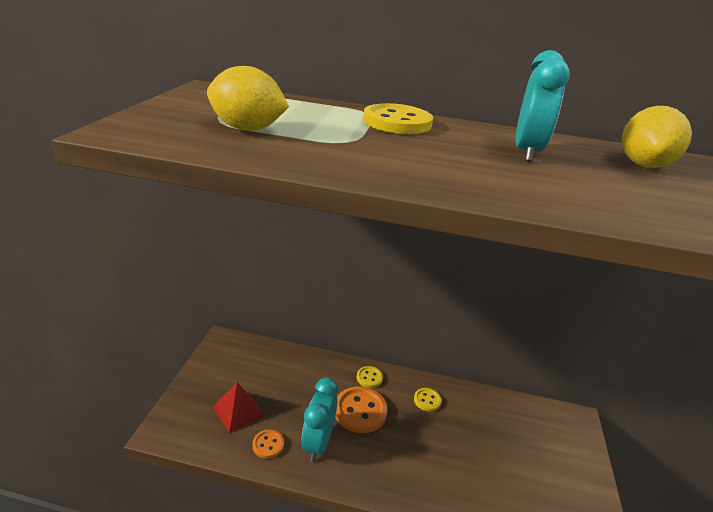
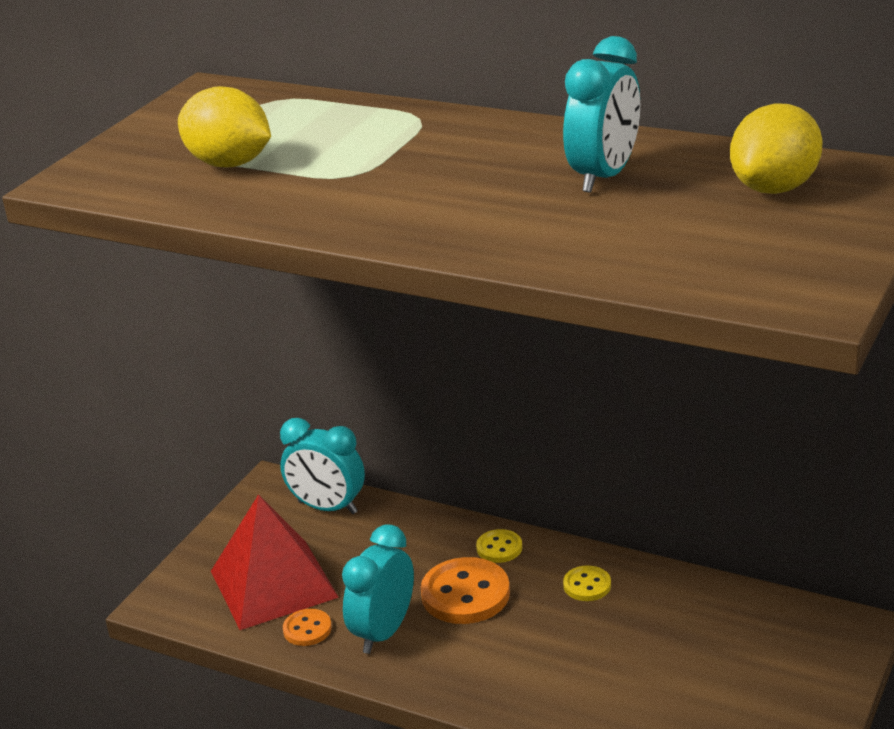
camera: 20 degrees right, 0 degrees up
red pyramid [213,382,265,433] -> red pyramid [211,494,339,630], size x1.69
yellow button [363,103,433,134] -> none
none -> turquoise clock [280,418,365,514]

